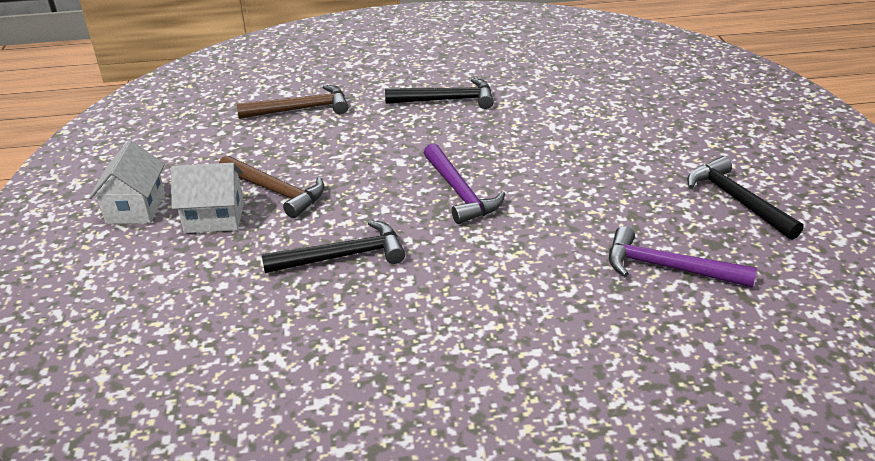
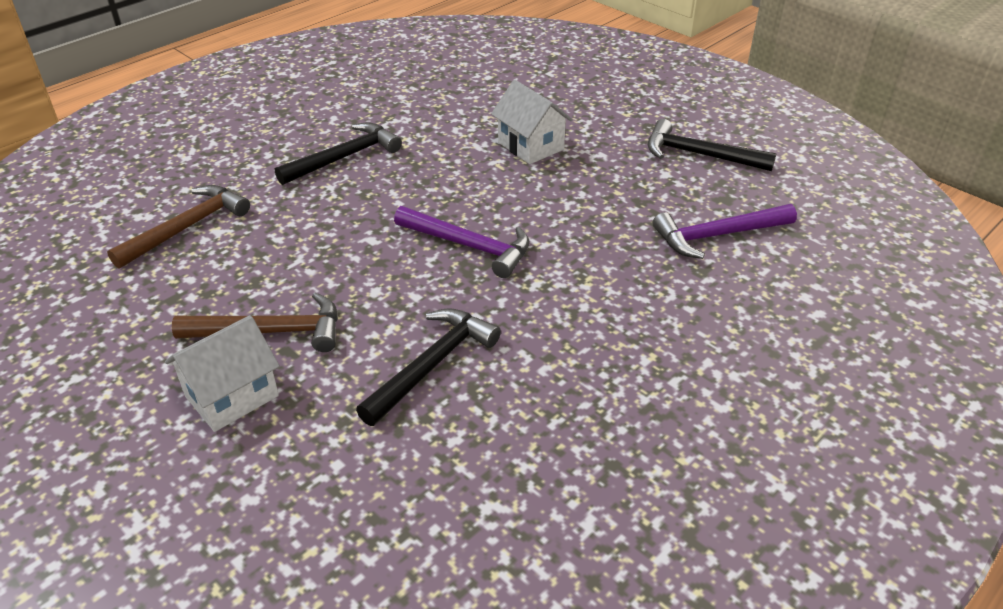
camera: 40 degrees left, 5 degrees up
white house [89,140,165,224] -> white house moved to [491,80,573,164]

